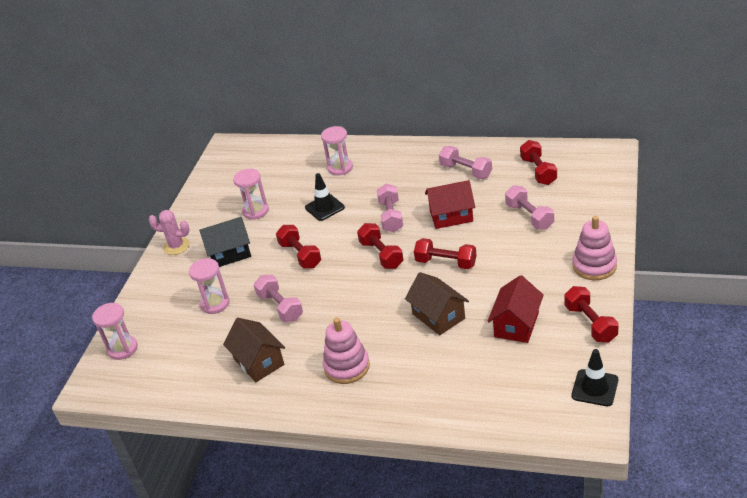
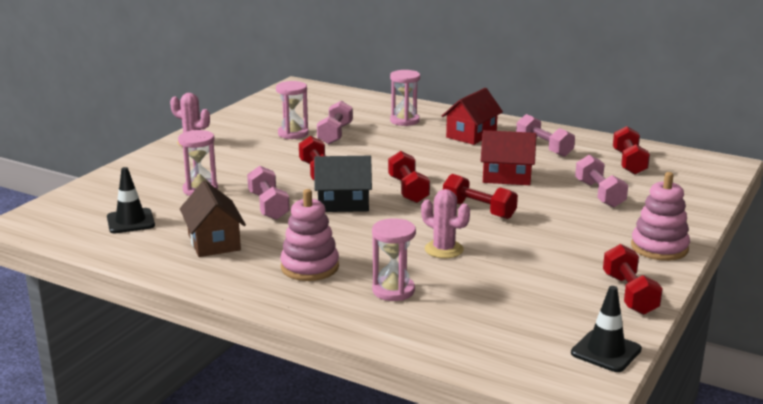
camera: 10 degrees right, 15 degrees down
pink hourglass [92,303,138,360] -> pink hourglass moved to [372,218,416,301]
black house [199,217,251,267] -> black house moved to [314,156,372,212]
black traffic cone [305,173,345,221] -> black traffic cone moved to [107,167,155,233]
pink dumbbell [377,184,403,232] -> pink dumbbell moved to [317,101,353,144]
brown house [405,272,469,335] -> pink cactus [421,189,470,258]
red house [487,275,544,343] -> red house moved to [442,88,503,145]

